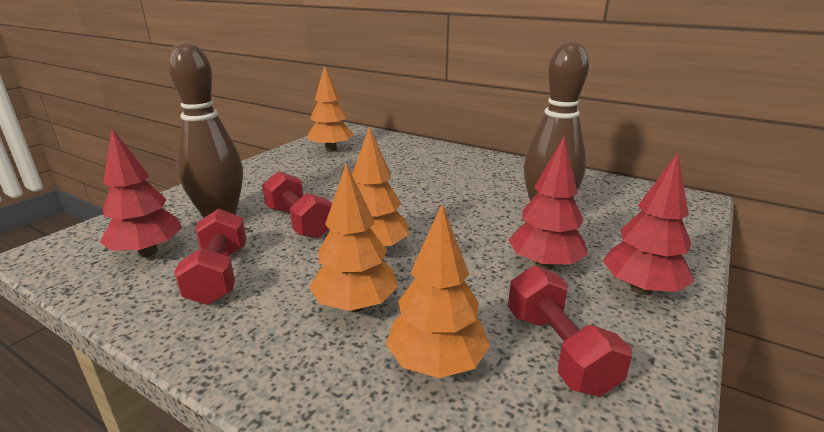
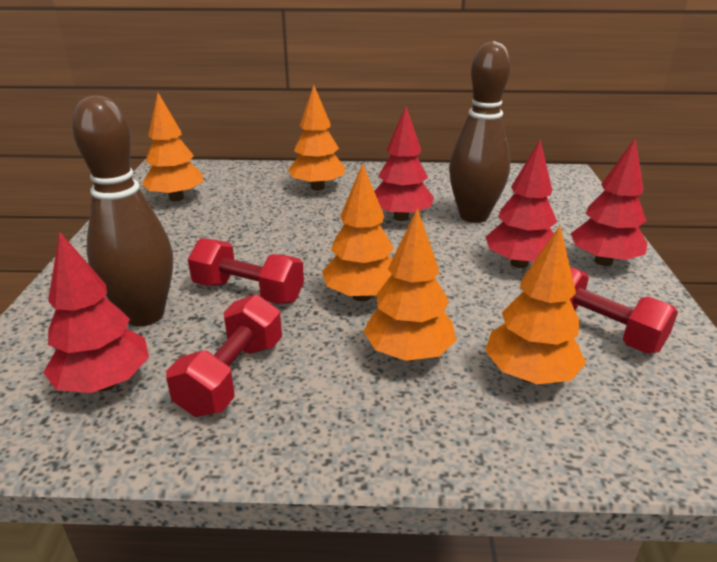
camera: 30 degrees left, 5 degrees up
red dumbbell [174,209,247,305] -> red dumbbell turned 60 degrees clockwise [166,294,282,417]
none -> orange tree [288,85,345,191]
none -> red tree [374,106,434,221]

